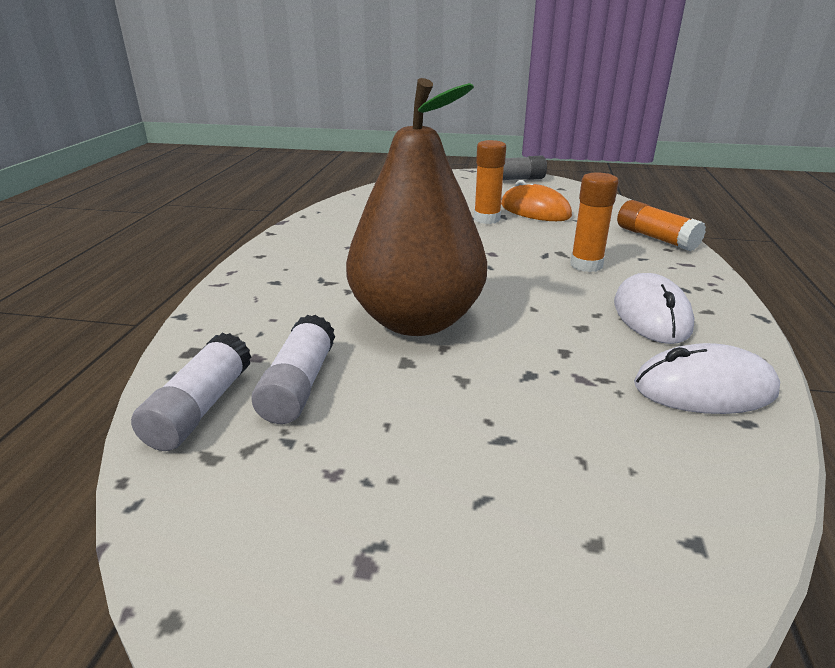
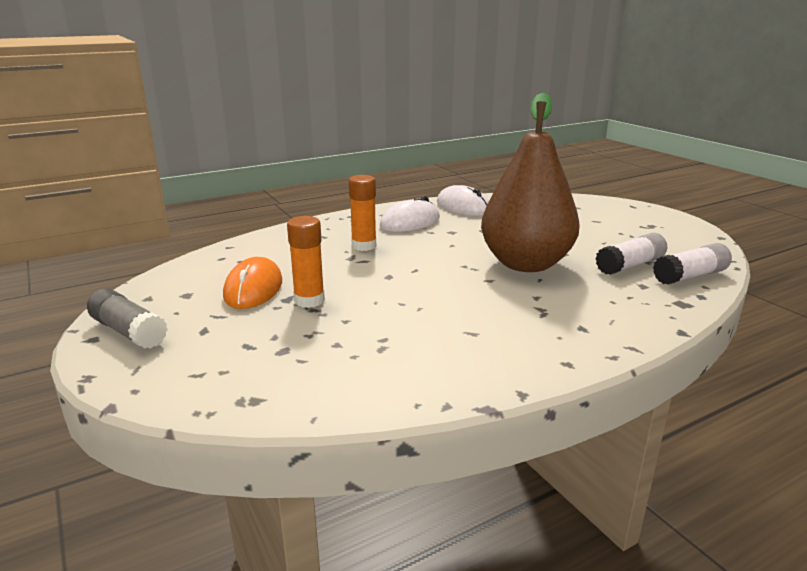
camera: 130 degrees left, 5 degrees down
orange glue stick [617,200,706,251] -> none

